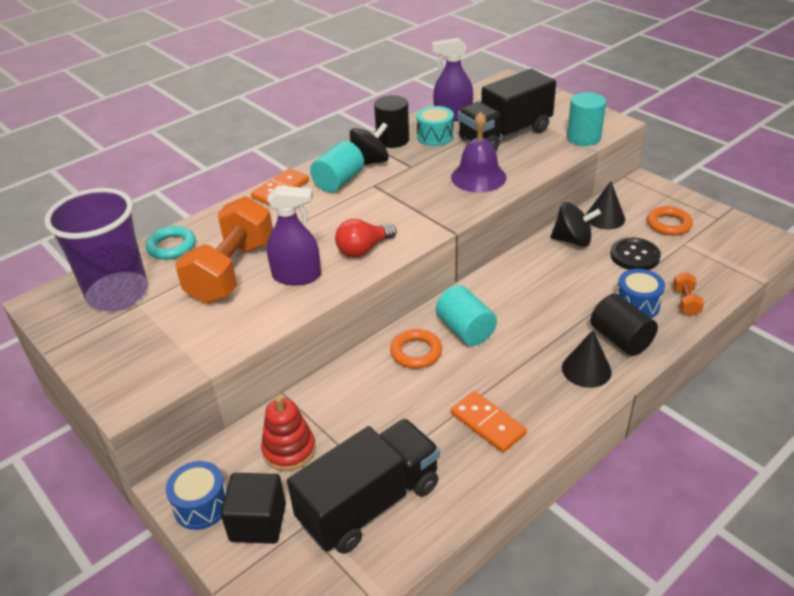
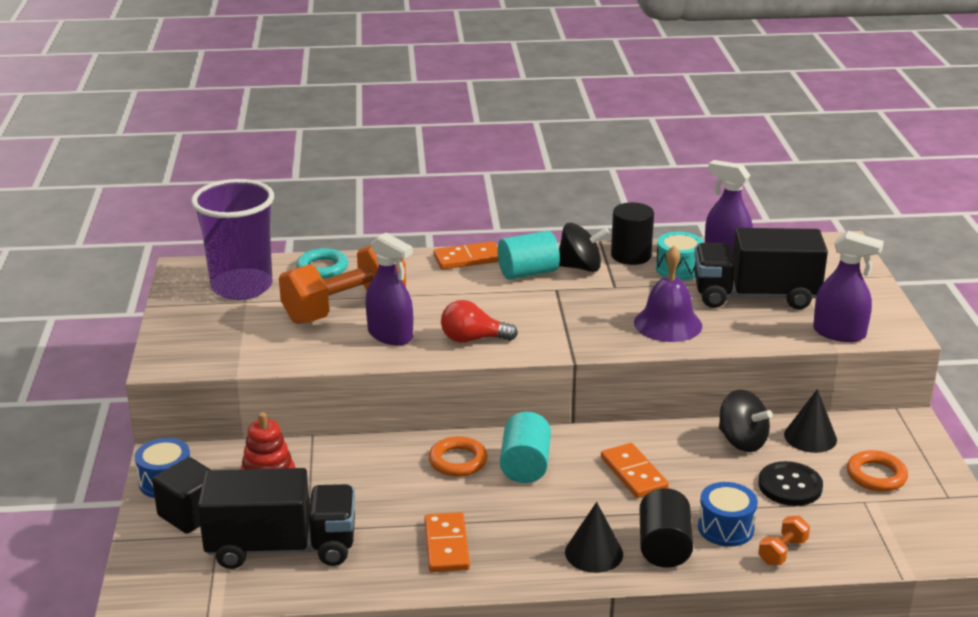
camera: 35 degrees right, 10 degrees down
turquoise cylinder [567,92,606,146] -> purple spray bottle [813,231,884,342]
none -> orange domino [601,443,669,498]

